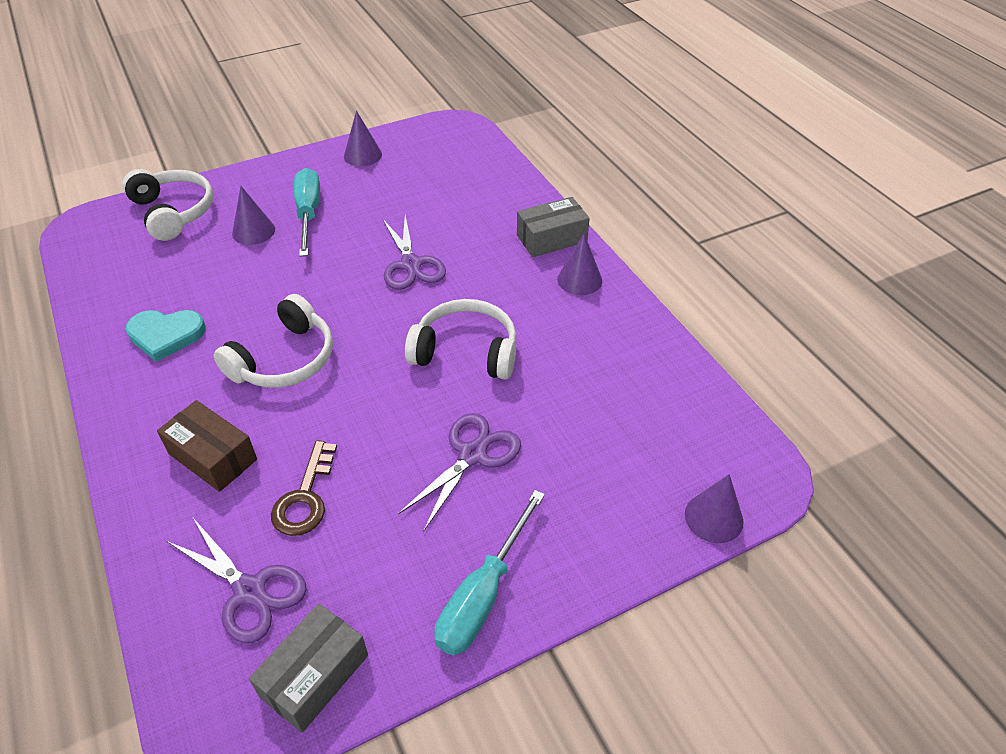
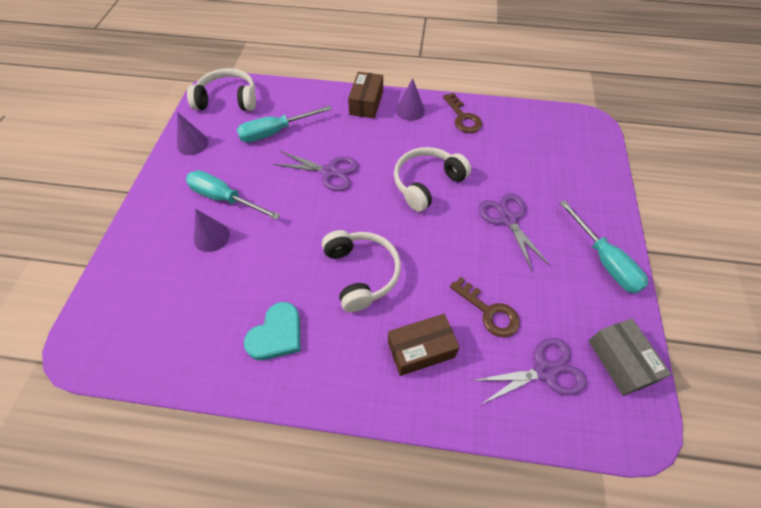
camera: 55 degrees left, 10 degrees up
white headphones [122,169,213,241] -> white headphones moved to [187,68,256,111]
grey box [517,197,590,257] -> brown box [348,72,383,119]
purple cone [685,474,743,543] -> none
none -> turquoise screwdriver [237,106,332,142]
none -> brown key [443,93,482,133]

